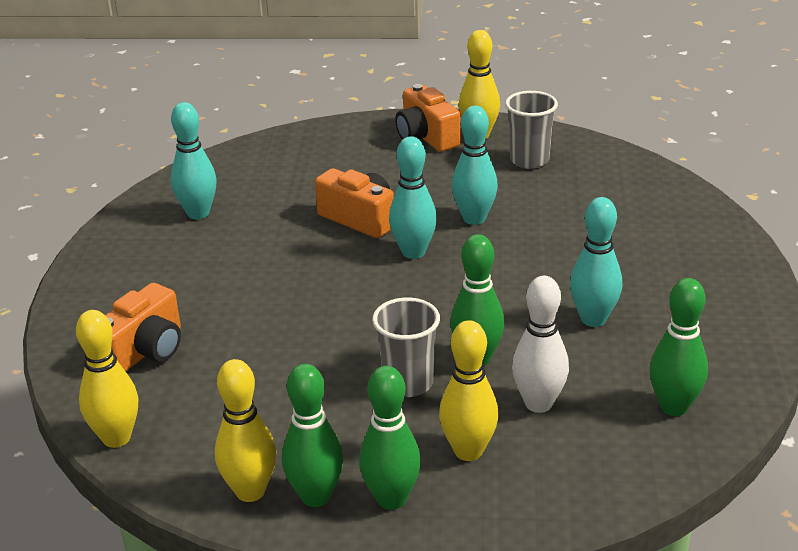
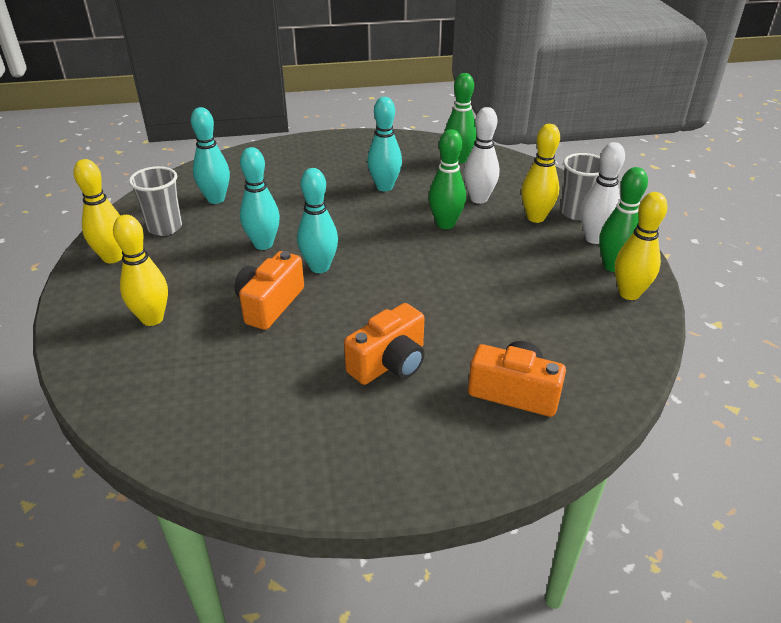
camera: 105 degrees left, 5 degrees up
yellow bowling pin [76,310,138,448] -> yellow bowling pin moved to [113,215,168,326]
turquoise bowling pin [171,102,217,220] -> turquoise bowling pin moved to [191,107,230,204]
green bowling pin [359,366,421,510] -> white bowling pin [581,142,625,244]
grey cup [372,297,440,397] -> grey cup moved to [560,153,600,220]
orange camera [395,84,461,152] -> orange camera moved to [344,303,425,385]

